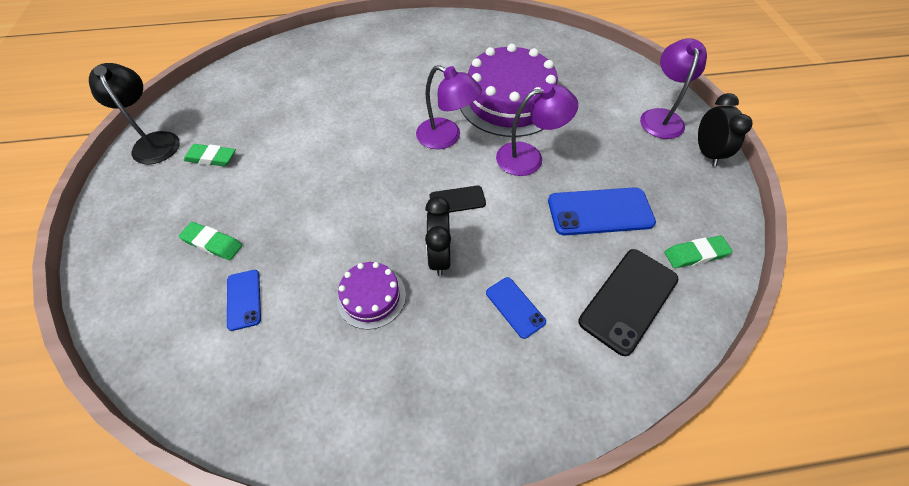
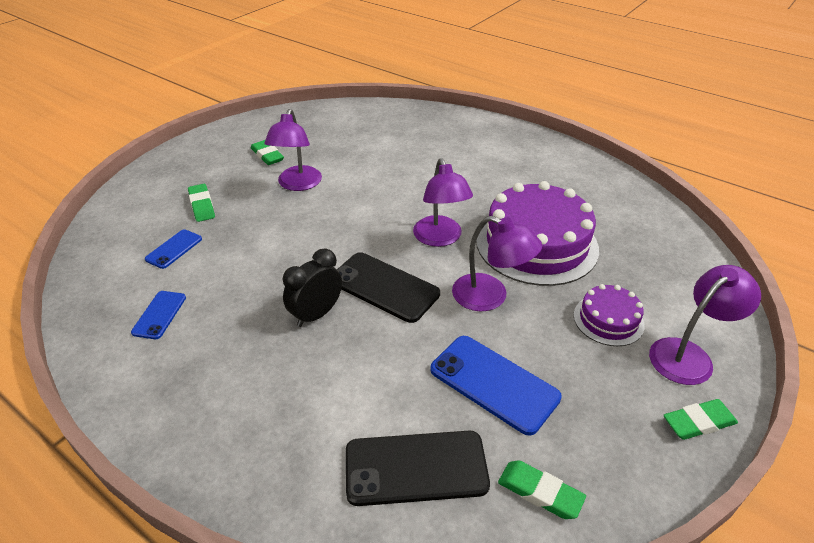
camera: 45 degrees right, 15 degrees down
black lamp [89,63,180,165] -> none
purple cake [337,262,406,330] -> purple cake moved to [573,284,645,346]
black phone [430,185,486,213] -> black phone [337,252,440,323], size x1.80
blue phone [486,277,546,339] -> blue phone moved to [131,291,186,339]
black clock [698,93,753,166] -> green eraser [664,399,738,440]
none -> purple lamp [264,109,322,191]

